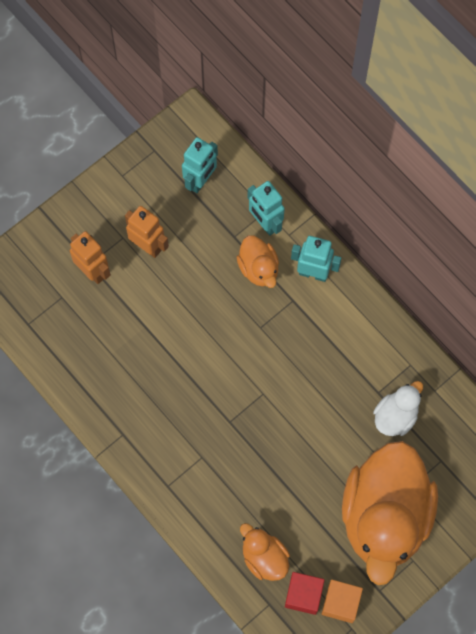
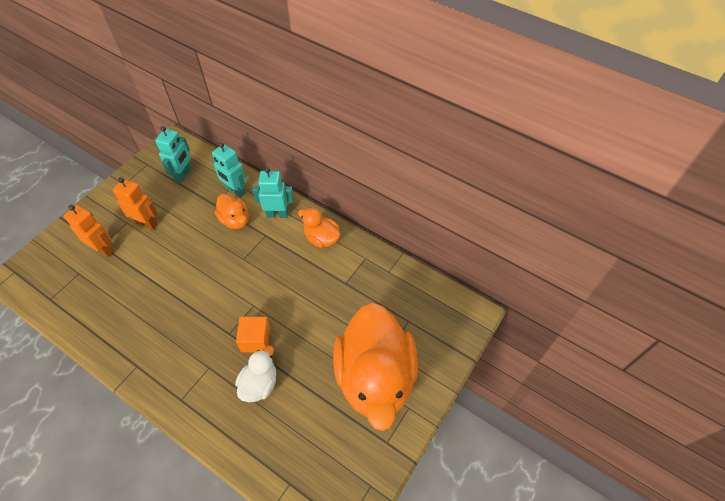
camera: 15 degrees left, 15 degrees down
orange duck [240,523,290,581] -> orange duck moved to [298,208,341,248]
red cube [285,572,324,615] -> none
orange cube [322,579,363,623] -> orange cube moved to [236,317,271,352]
white duck [373,381,423,436] -> white duck moved to [235,346,276,402]

